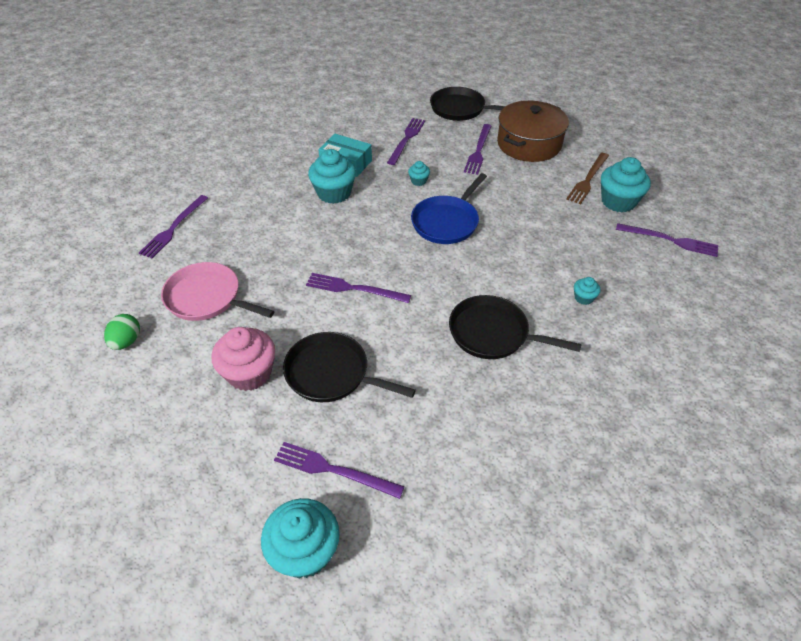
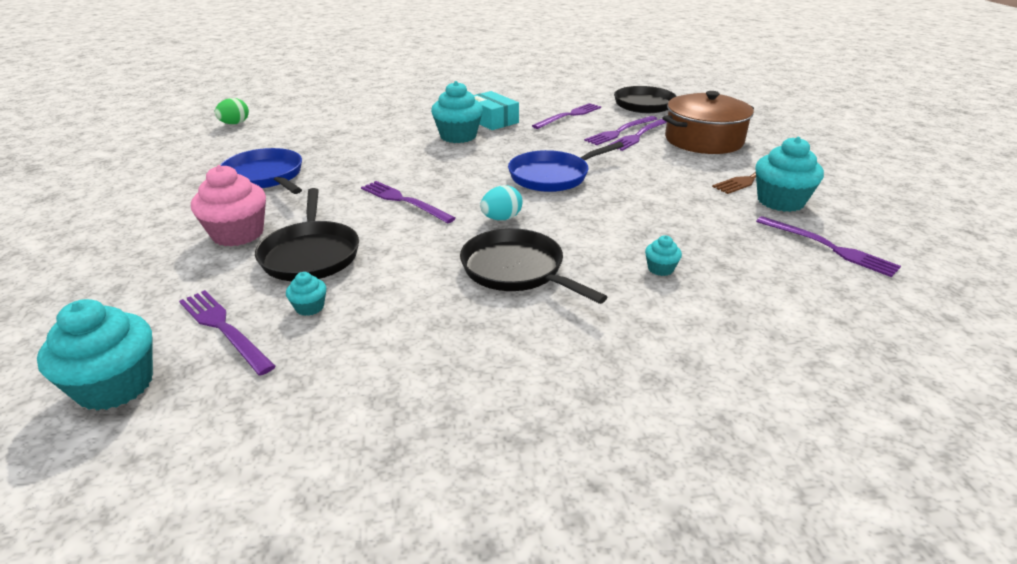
camera: 25 degrees right, 15 degrees down
green egg [104,314,140,350] -> green egg moved to [215,98,249,124]
purple fork [139,195,208,259] -> purple fork moved to [584,116,657,145]
pink pan [161,262,274,321] -> blue pan [220,148,302,194]
black pan [283,332,416,402] -> black pan turned 150 degrees counterclockwise [255,188,359,281]
turquoise cupcake [408,161,430,186] -> turquoise cupcake moved to [286,272,326,316]
none -> turquoise egg [480,185,523,220]

